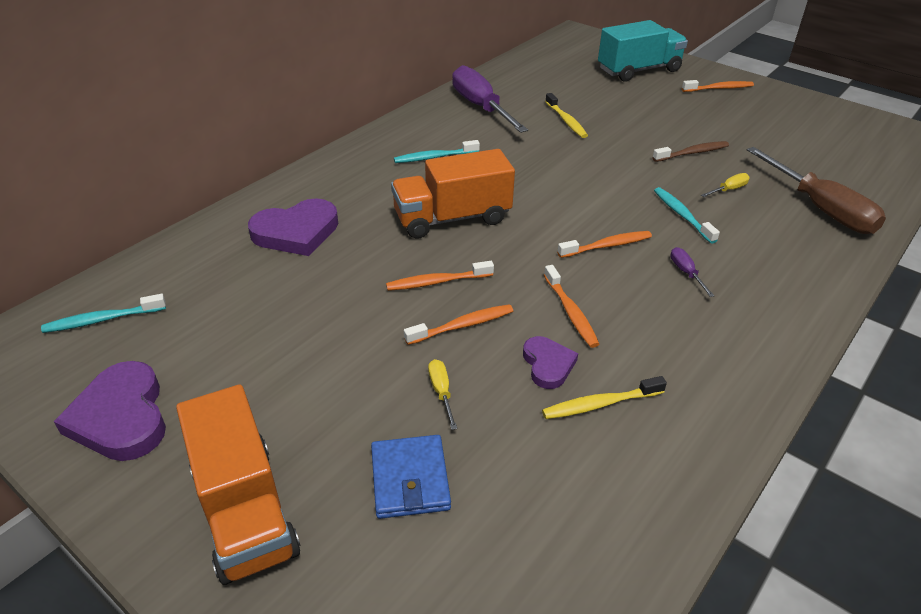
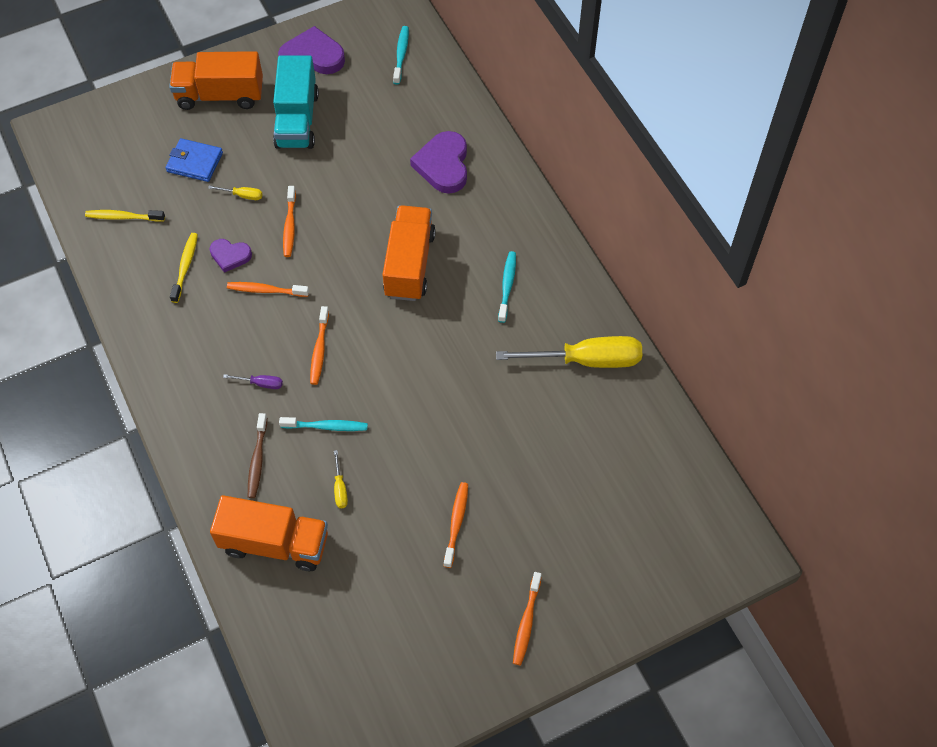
camera: 115 degrees right, 20 degrees up
orange toothbrush [386,261,494,291] -> orange toothbrush moved to [443,482,468,568]
purple screwdriver [452,65,528,133] -> yellow screwdriver [496,336,642,368]
yellow toothbrush [545,93,588,138] -> yellow toothbrush moved to [85,210,165,222]
turquoise truck [598,20,688,81] -> turquoise truck moved to [273,55,319,149]
brown toothbrush [652,141,729,162] -> brown toothbrush moved to [248,413,267,498]
brown screwdriver [747,147,886,234] -> orange truck [210,495,328,571]

